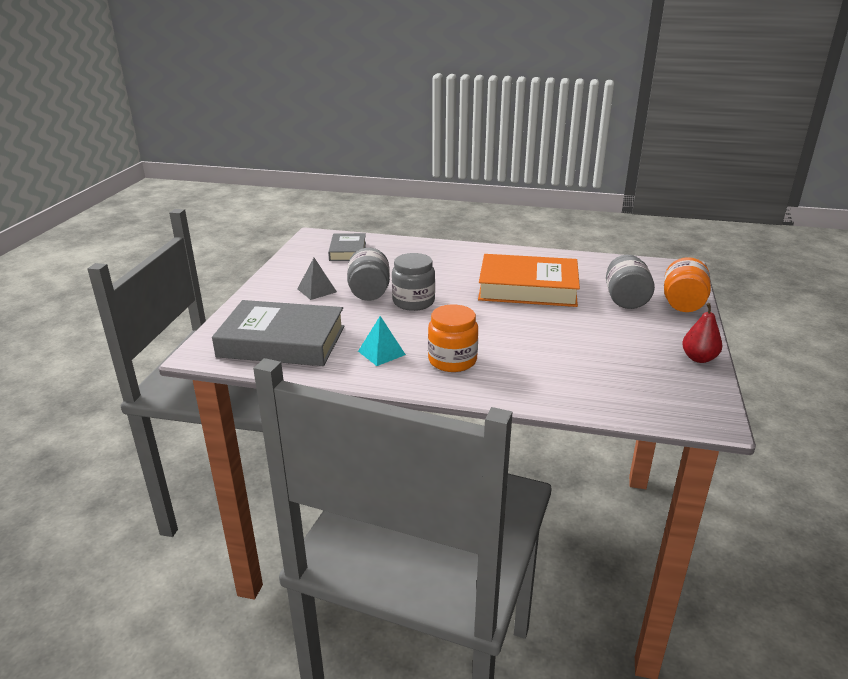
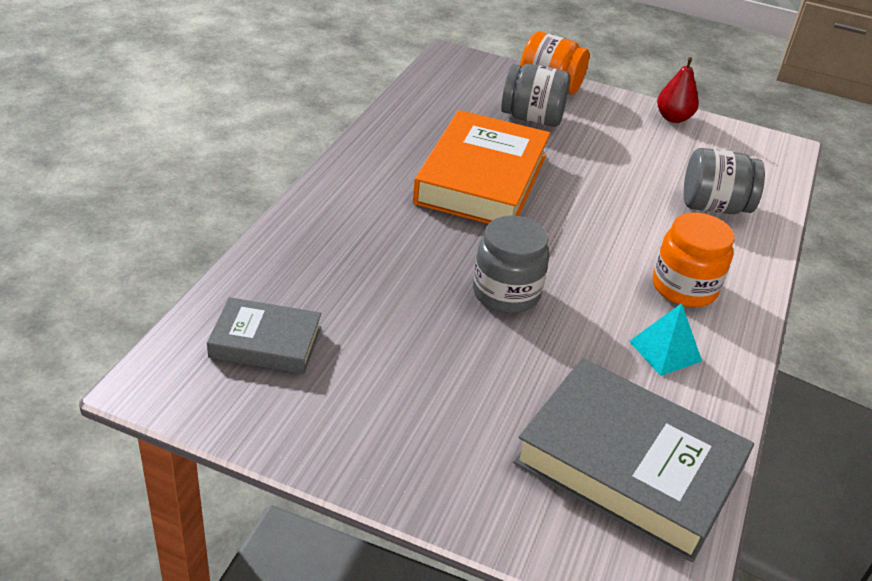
camera: 85 degrees left, 10 degrees up
grey book [212,300,344,366] -> grey book turned 75 degrees counterclockwise [513,358,754,562]
grey pyramid [297,258,337,300] -> none
grey jar [347,248,390,301] -> grey jar moved to [684,148,765,214]

